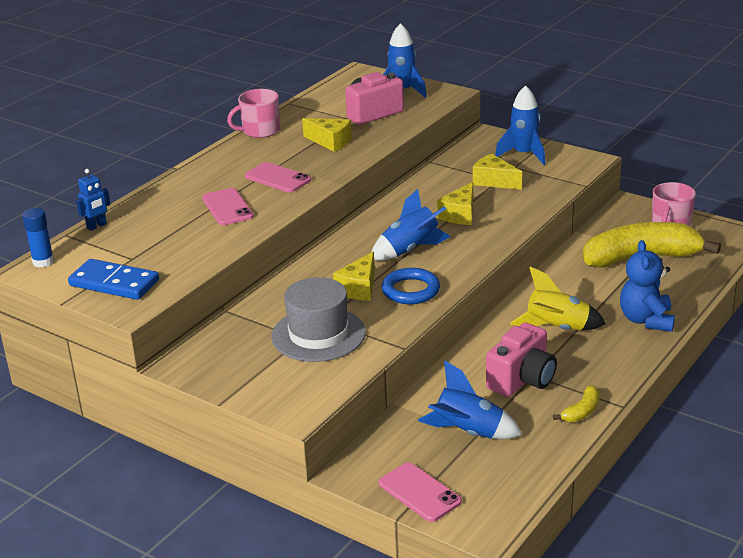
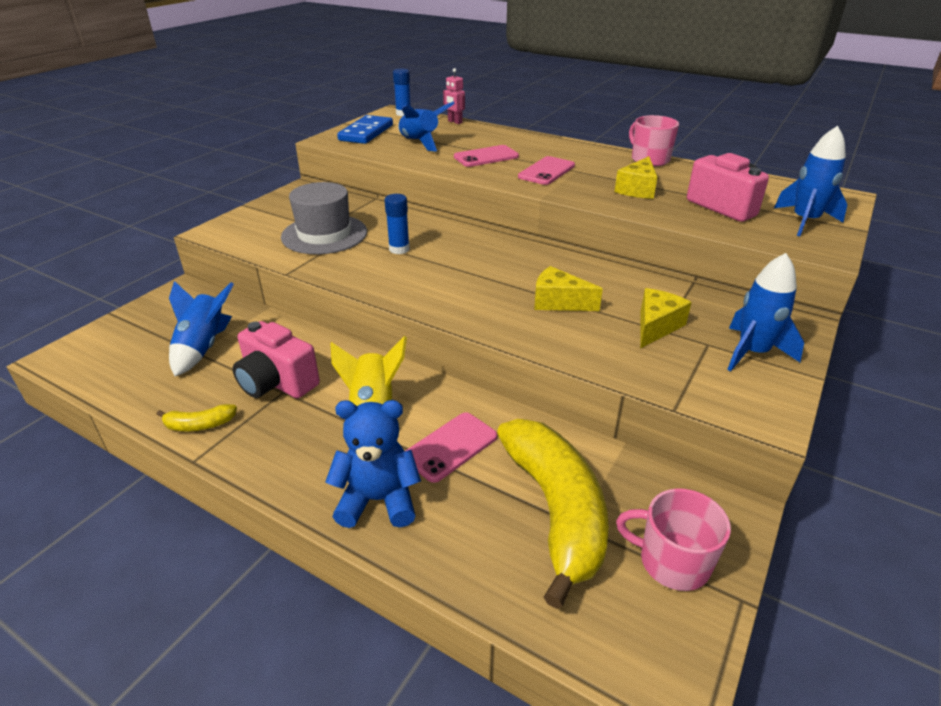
camera: 85 degrees right, 5 degrees up
blue robot [76,169,110,231] -> pink robot [443,68,465,124]
yellow cheese [333,251,375,301] -> blue glue stick [384,194,410,254]
blue rocket [372,189,451,261] -> blue rocket moved to [398,102,455,151]
pink phone [379,462,462,522] -> pink phone moved to [405,412,497,483]
blue ring [382,268,440,304] -> none
yellow banana [553,385,599,422] -> yellow banana turned 45 degrees counterclockwise [157,404,237,431]

